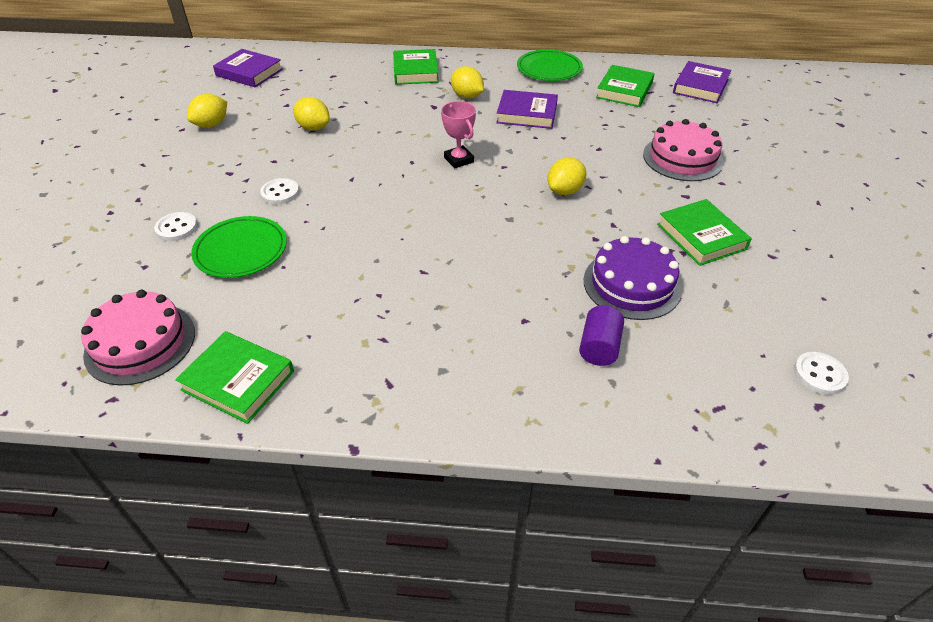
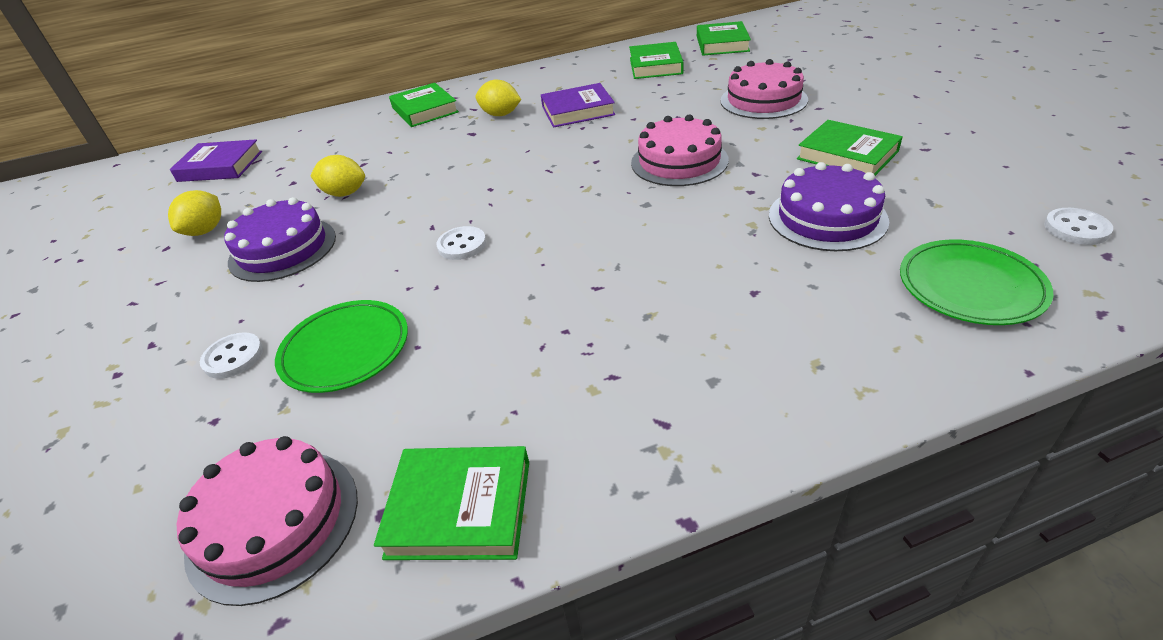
camera: 20 degrees left, 5 degrees down
white button [260,178,299,205] -> white button moved to [436,226,486,260]
pink trophy [441,101,476,168] -> none
green plate [517,49,583,81] -> green plate moved to [900,239,1053,325]
yellow lemon [547,157,586,195] -> pink cake [631,114,729,186]
purple cylinder [579,305,624,366] -> none
purple book [673,61,732,103] -> green book [697,21,751,56]
none -> purple cake [224,197,336,282]

